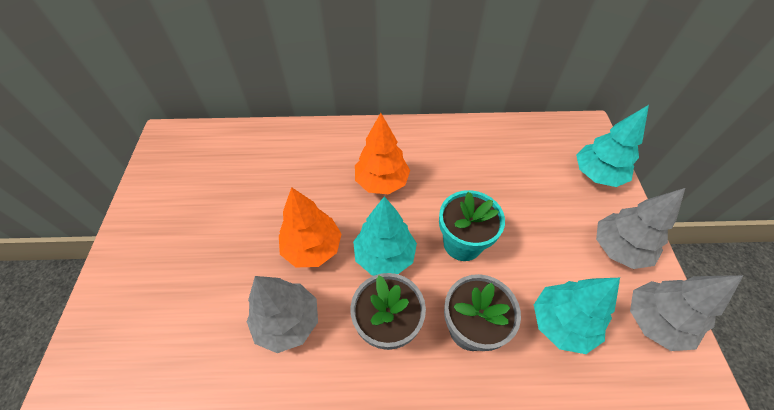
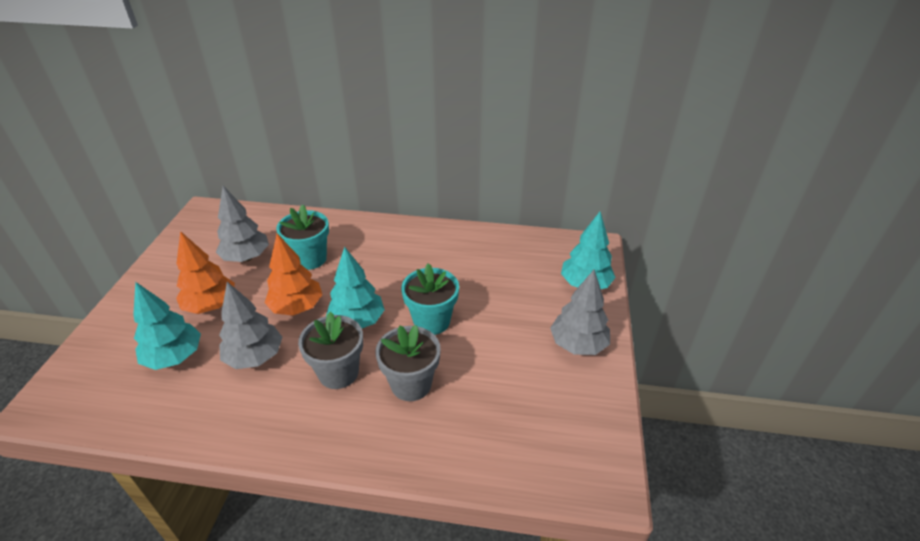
camera: 10 degrees right, 15 degrees down
orange tree [355,113,410,195] -> orange tree moved to [176,231,235,314]
turquoise tree [534,278,620,354] -> turquoise tree moved to [133,282,201,370]
grey tree [630,275,744,351] -> grey tree moved to [216,186,269,262]
none -> turquoise flower pot [276,204,329,270]

